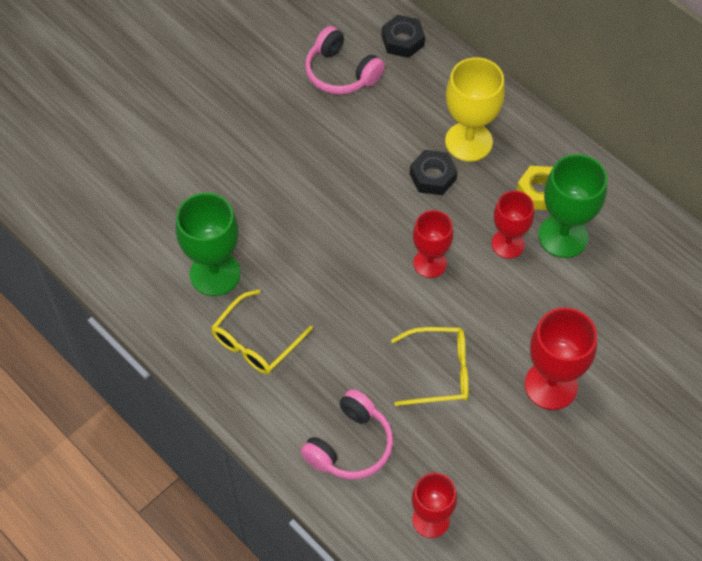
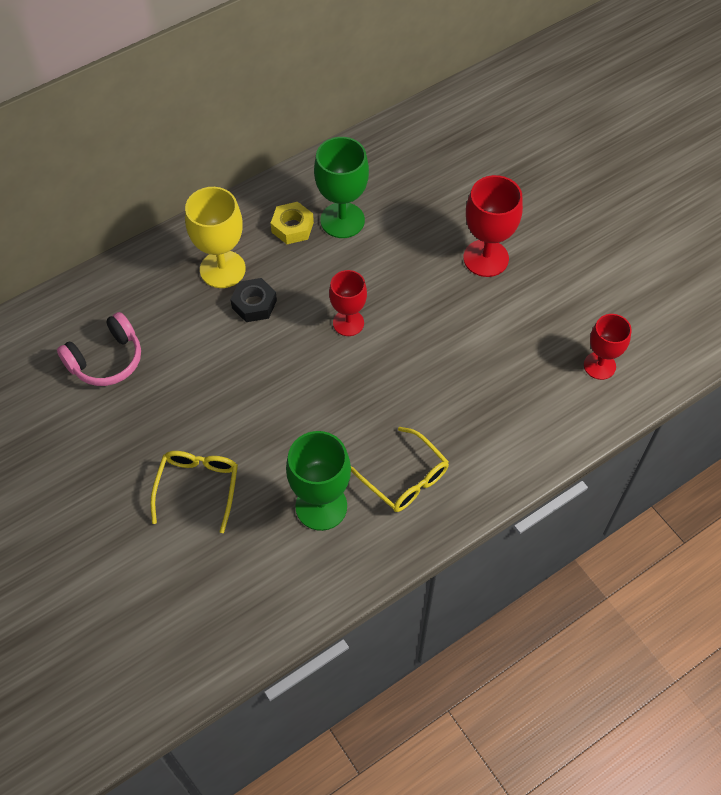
camera: 80 degrees left, 0 degrees up
pink headphones [300,389,393,479] -> none
black nut [382,15,425,58] -> none
yellow glasses [391,327,469,406] -> yellow glasses moved to [150,451,238,533]
red goblet [492,191,534,259] -> none

